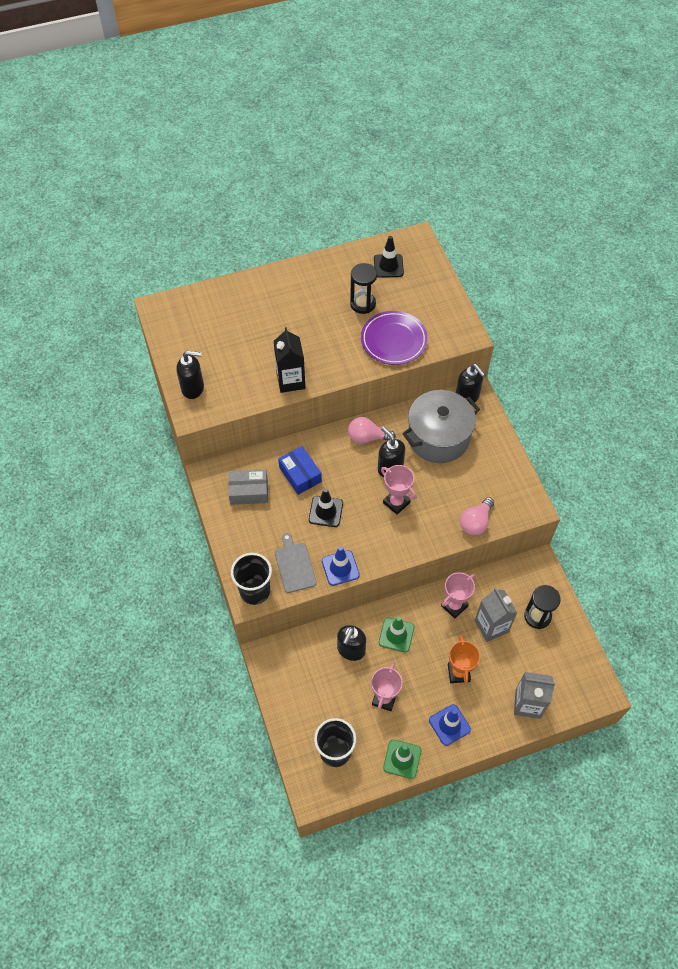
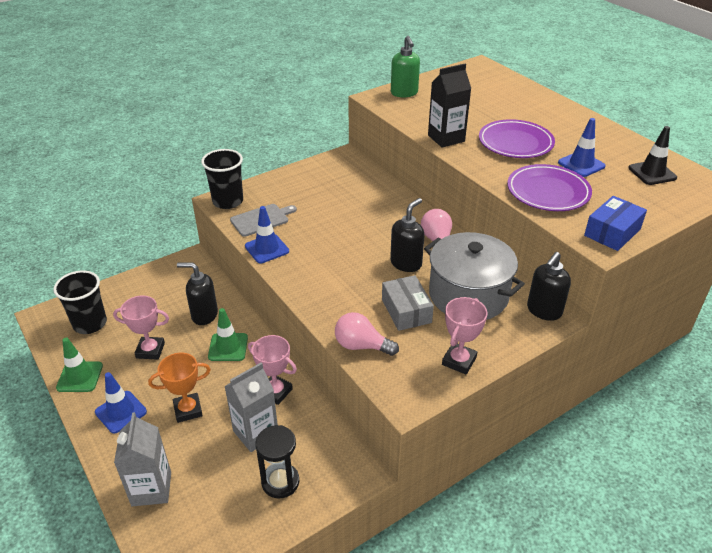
camera: 75 degrees right, 20 degrees down
black soap dispenser [176,351,204,399] -> green soap dispenser [391,36,420,97]
grey box [228,470,268,505] -> grey box moved to [382,275,434,331]
blue box [278,446,322,495] -> blue box moved to [584,196,647,251]
black traffic cone [309,488,343,527] -> none
black hourglass [350,263,377,314] -> blue traffic cone [558,118,606,177]
pink trophy [381,465,417,515] -> pink trophy moved to [442,297,487,375]
none -> purple plate [479,119,555,158]

